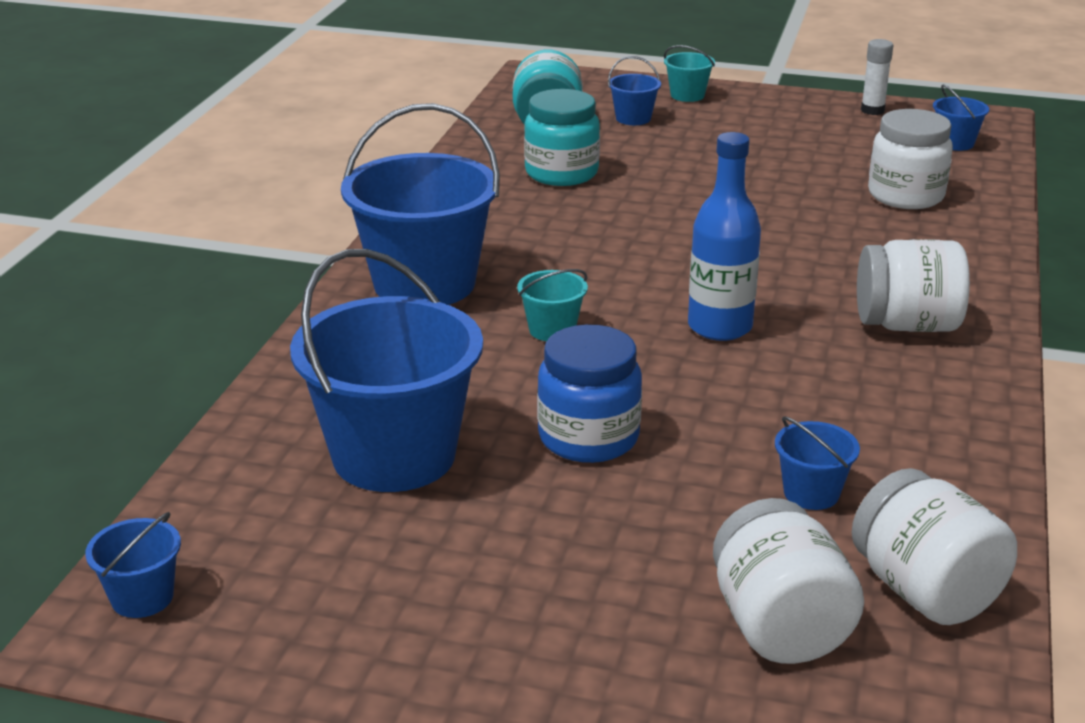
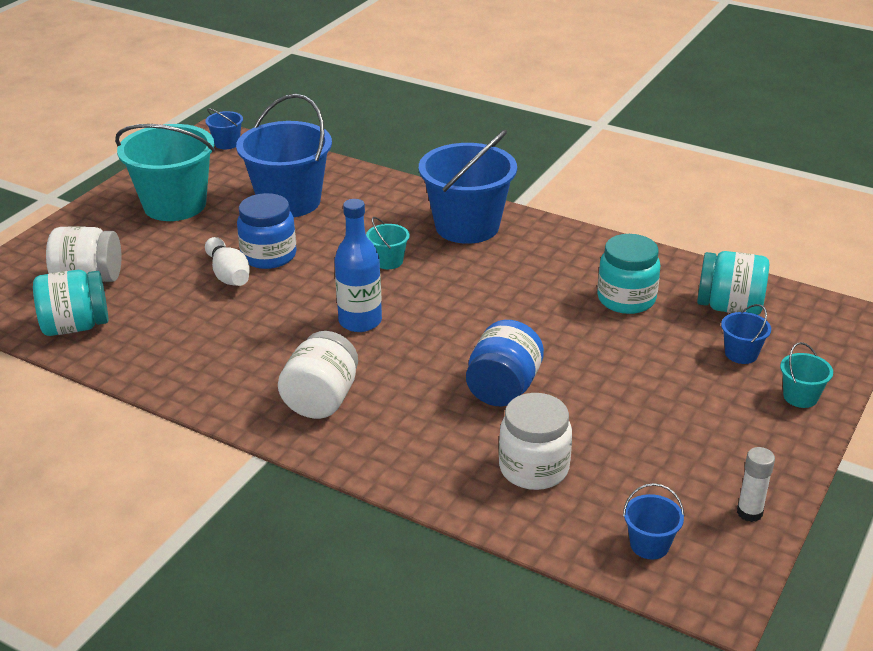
camera: 105 degrees right, 5 degrees up
blue bucket [775,416,860,510] -> none
white jar [852,468,1017,625] -> turquoise jar [33,270,108,336]
none -> turquoise bucket [115,124,215,221]
none -> white bowling pin [205,237,250,286]
none -> blue jar [466,320,544,406]

